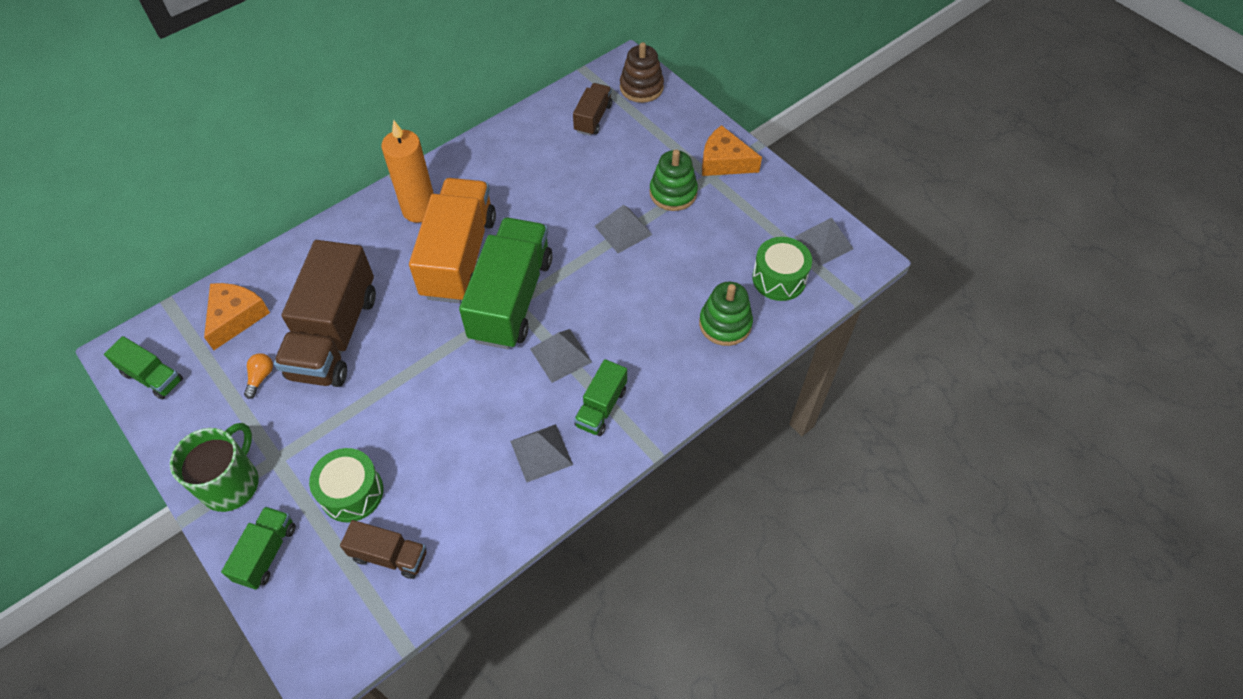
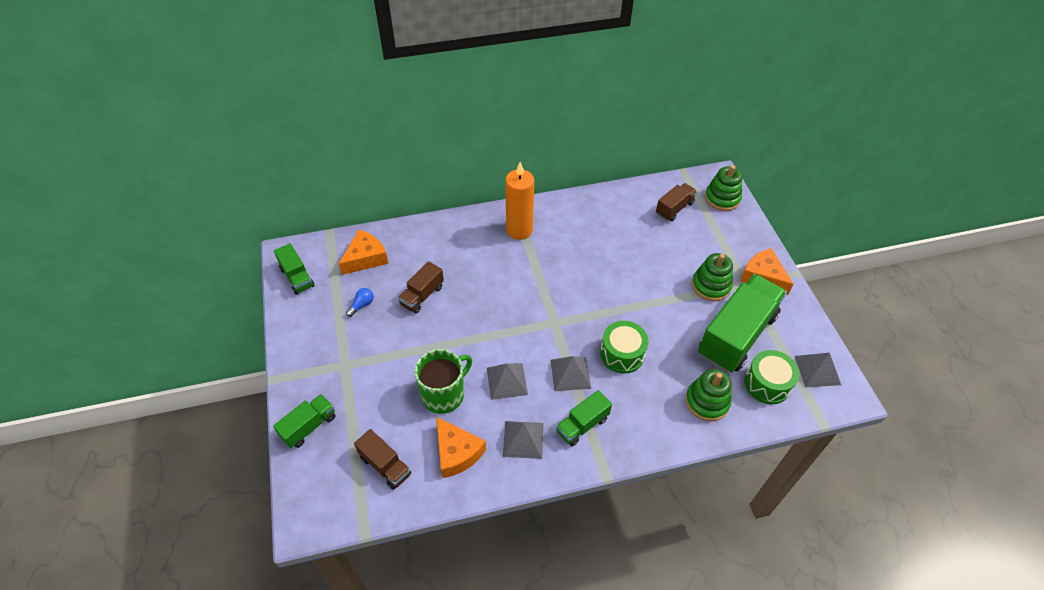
camera: 25 degrees right, 5 degrees down
green mug [170,423,259,512] -> green mug moved to [415,349,472,414]
orange light bulb [244,353,273,399] -> blue light bulb [346,288,374,317]
brown truck [274,240,376,387] -> brown truck [398,261,444,313], size x0.49
green drum [309,448,383,522] -> green drum moved to [600,321,648,373]
orange truck [409,178,496,303] -> none
green truck [459,218,553,349] -> green truck moved to [698,274,787,372]
grey pyramid [595,205,653,253] -> grey pyramid moved to [487,363,528,400]
brown stacking toy [620,42,664,103] -> green stacking toy [705,165,742,211]
none -> orange cheese [436,417,486,478]

